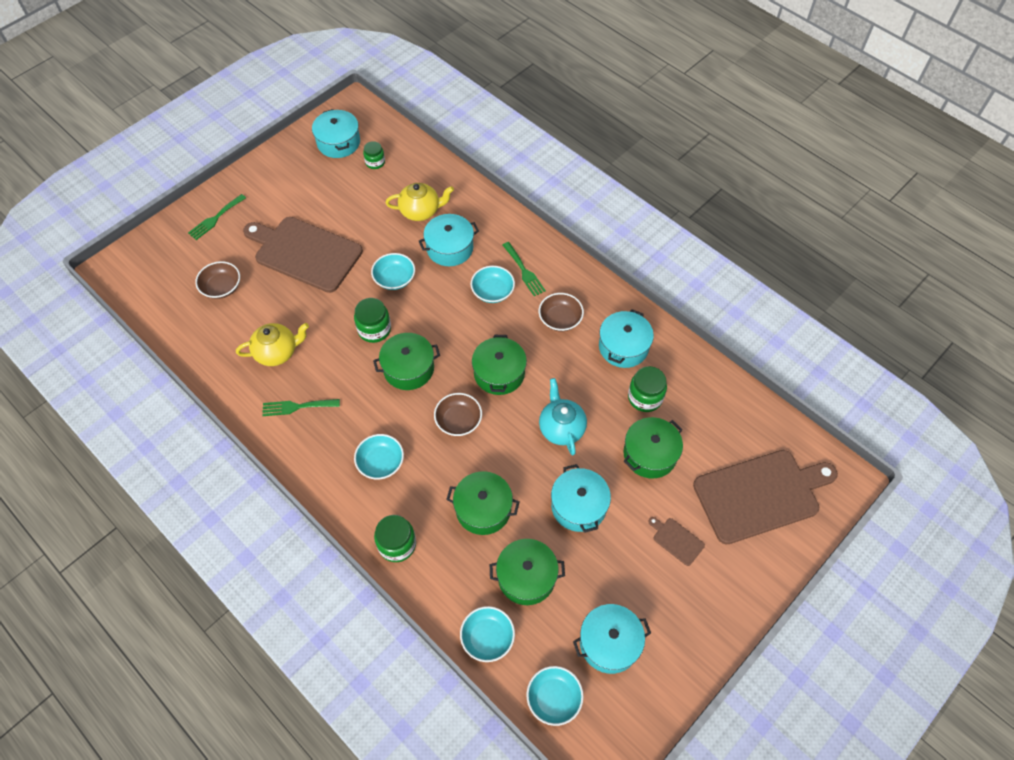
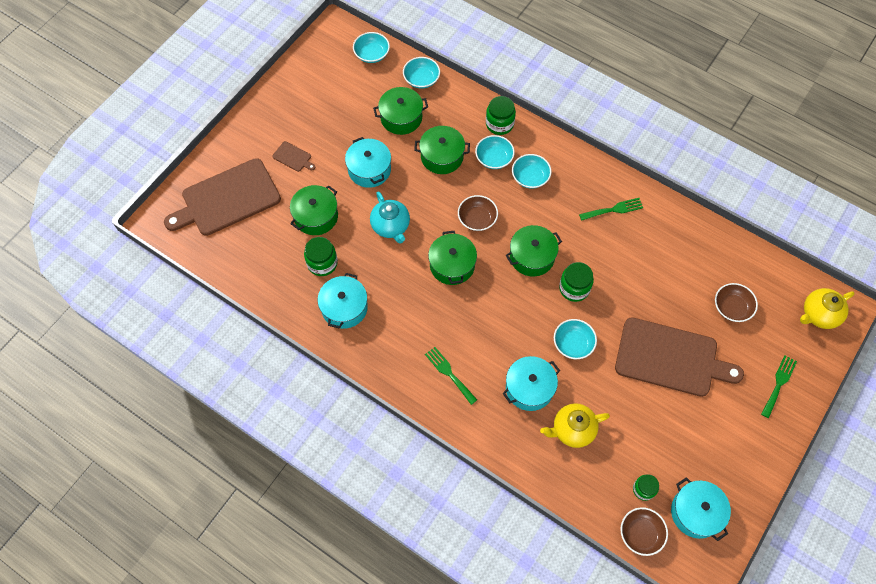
camera: 170 degrees right, 5 degrees up
yellow teapot [236,323,309,366] -> yellow teapot moved to [800,288,855,329]
turquoise bowl [471,266,515,303] -> turquoise bowl moved to [475,135,515,169]
brown bowl [539,293,584,331] -> brown bowl moved to [620,507,668,556]
turquoise pot [573,604,651,674] -> none

